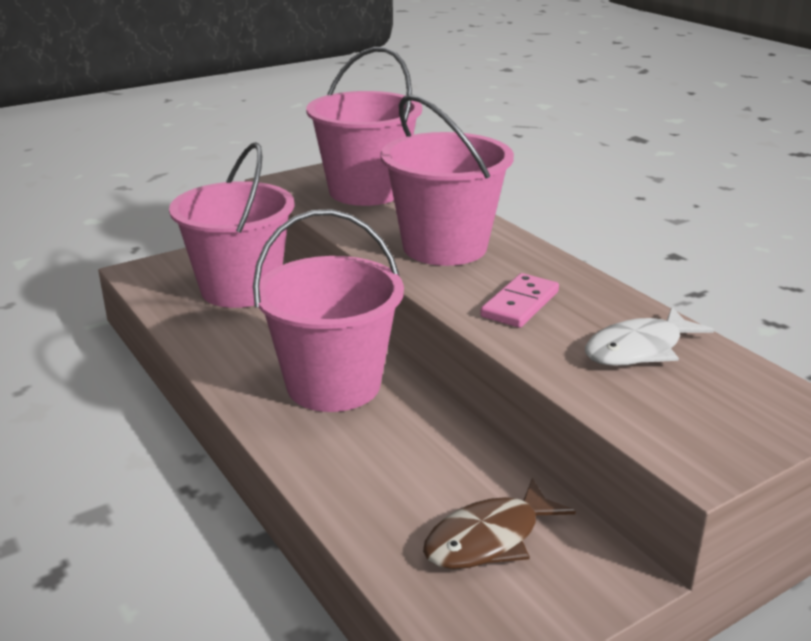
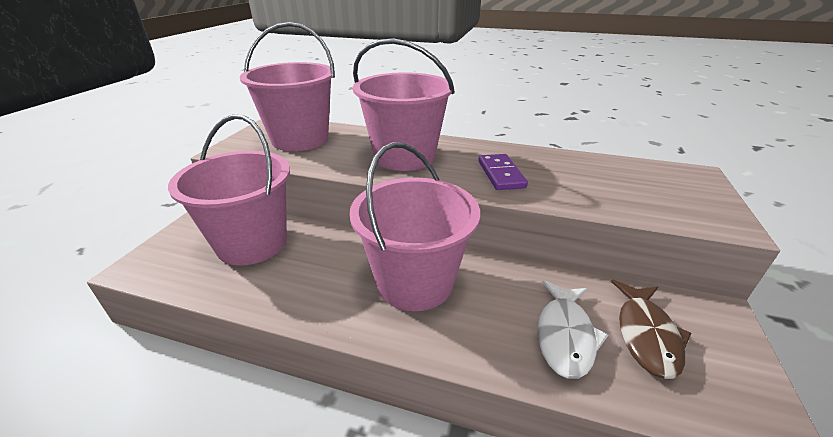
camera: 40 degrees left, 5 degrees up
pink domino [480,273,559,328] -> purple domino [478,154,528,190]
white fish [585,307,714,366] -> white fish moved to [537,280,608,379]

